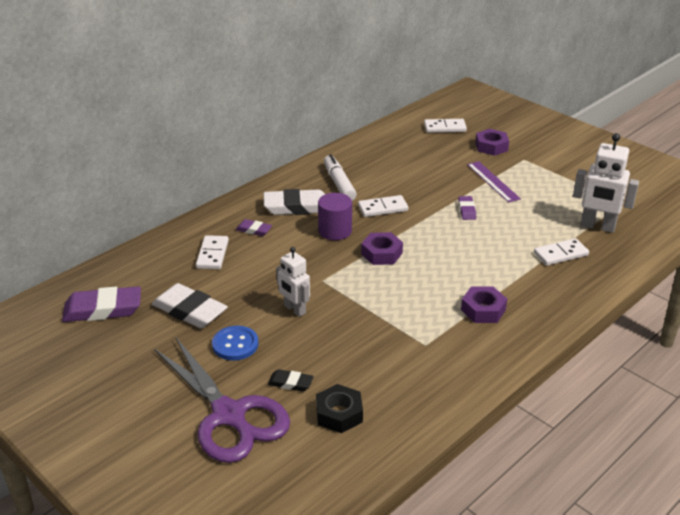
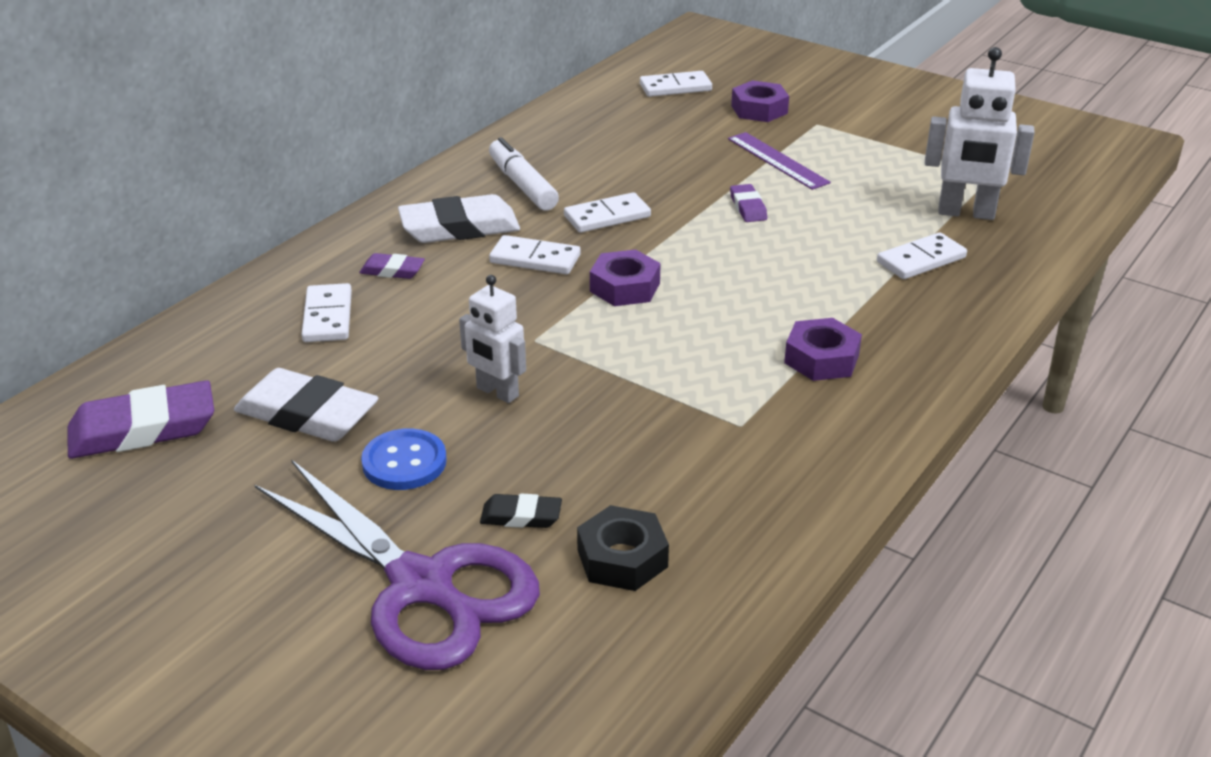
camera: 10 degrees left, 0 degrees up
purple cylinder [318,193,352,240] -> white domino [489,235,581,274]

